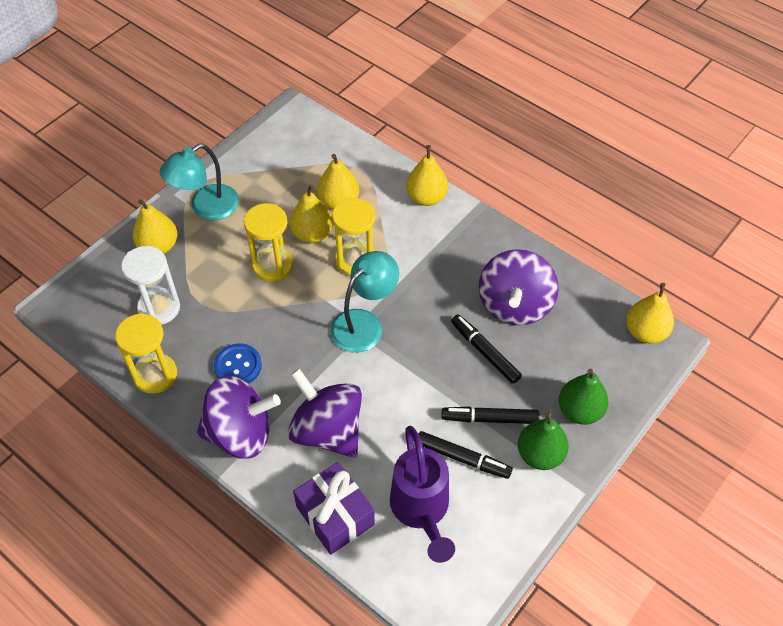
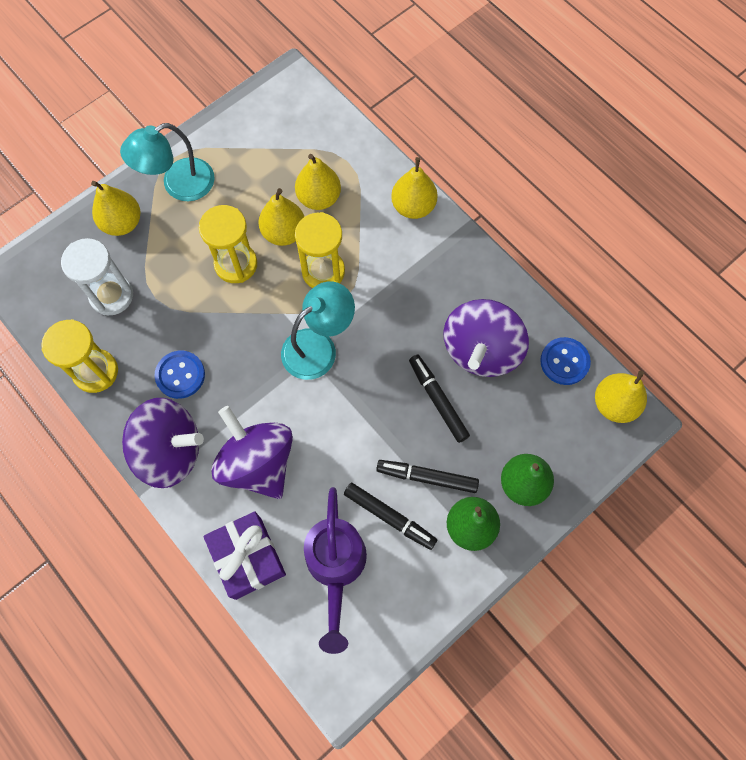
camera: 10 degrees right, 15 degrees up
none -> blue button [540,337,591,385]

